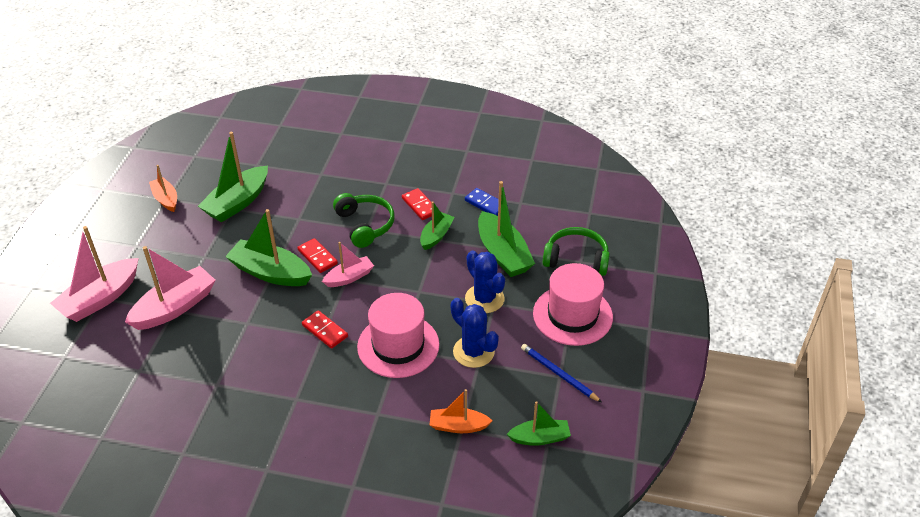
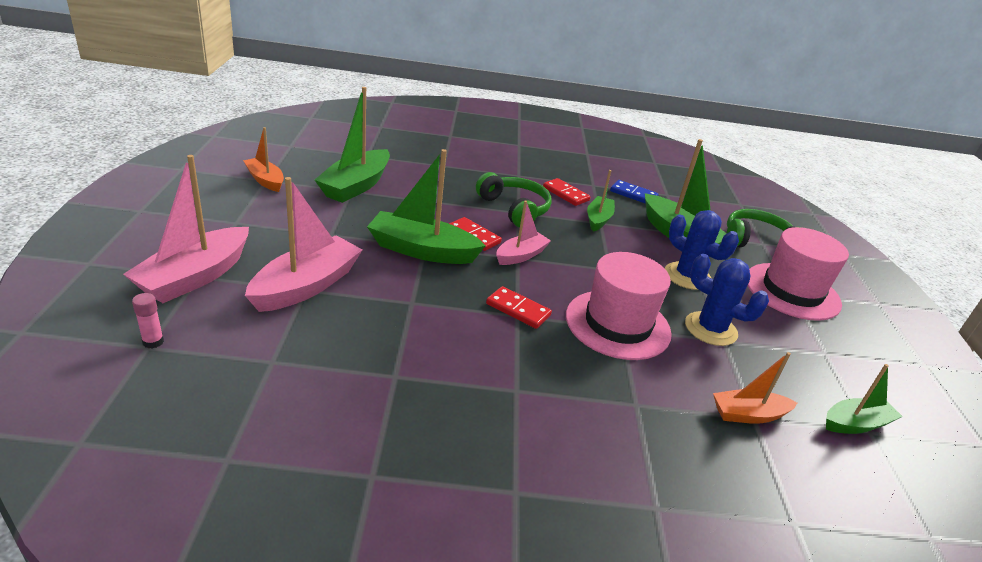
camera: 15 degrees left, 10 degrees down
blue pencil [521,344,602,402] -> none
none -> pink glue stick [132,293,164,348]

